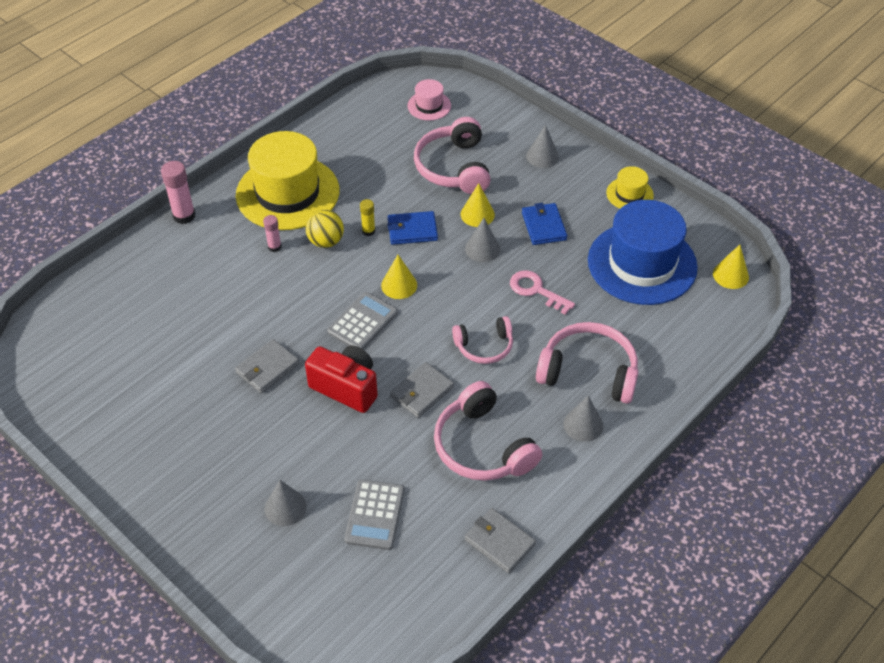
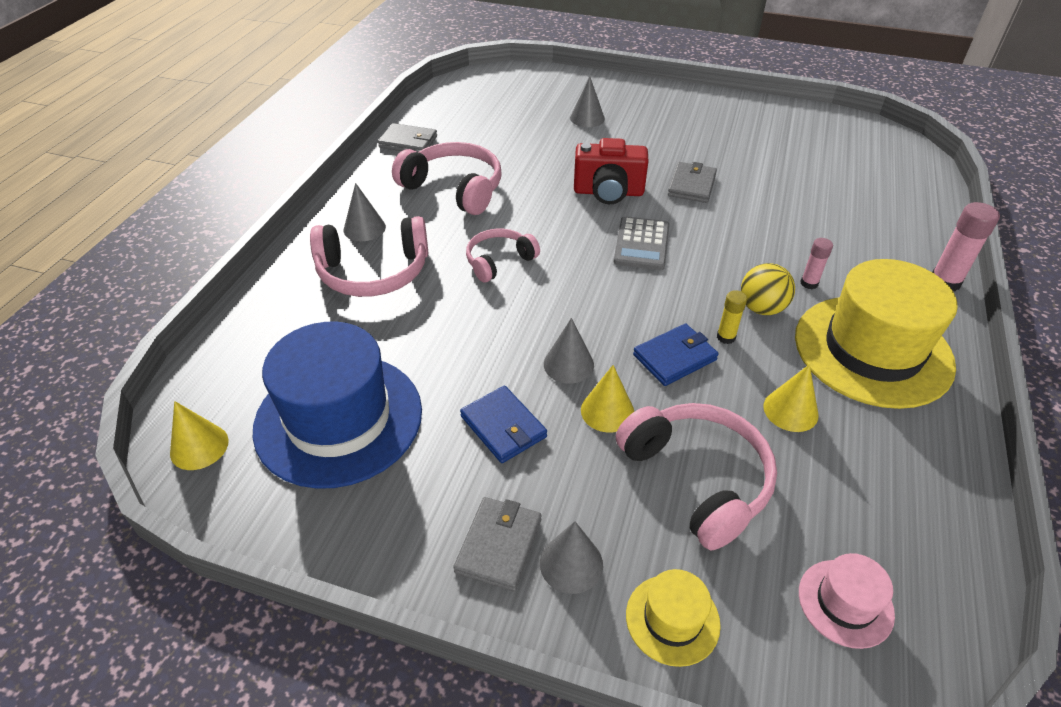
camera: 155 degrees right, 5 degrees down
grey calculator [344,479,405,550] -> none
yellow cone [381,255,417,299] -> yellow cone moved to [763,364,819,432]
grey wallet [390,362,454,418] -> grey wallet moved to [453,497,541,591]
pink key [510,270,575,315] -> none
yellow hat [606,166,654,208] -> yellow hat moved to [626,569,721,667]

